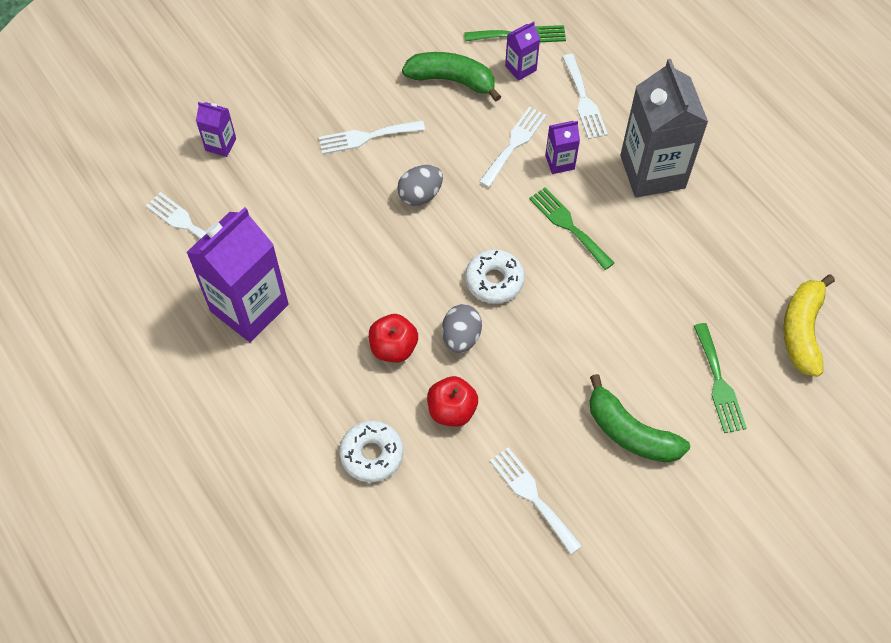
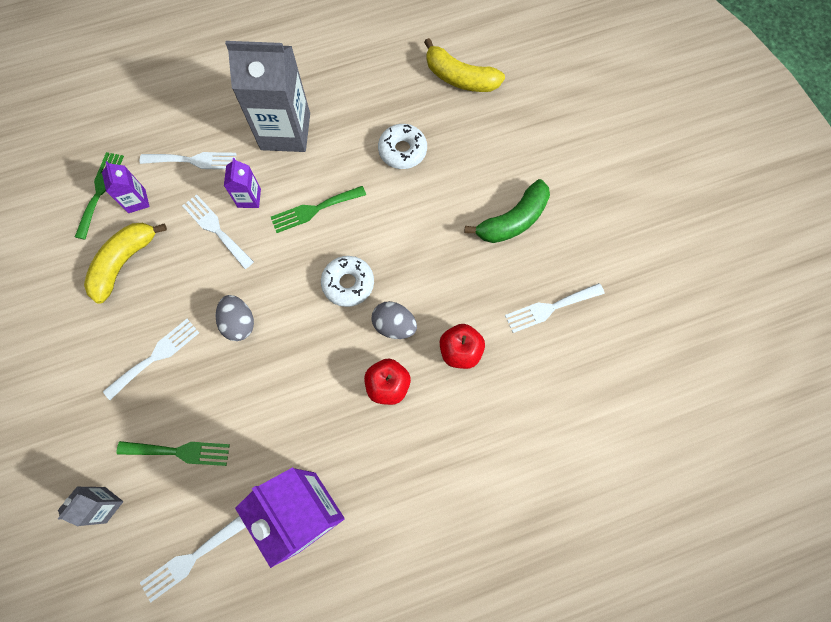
camera: 75 degrees left, 10 degrees up
purple carton [196,102,236,157] -> grey carton [58,487,123,526]
white fork [319,120,425,154] -> white fork turned 135 degrees counterclockwise [103,319,199,400]
white donut [340,421,403,482] -> white donut moved to [378,124,427,169]
green banana [402,52,501,101] -> yellow banana [84,223,167,304]
green fork [694,323,747,433] -> green fork moved to [116,441,230,466]

